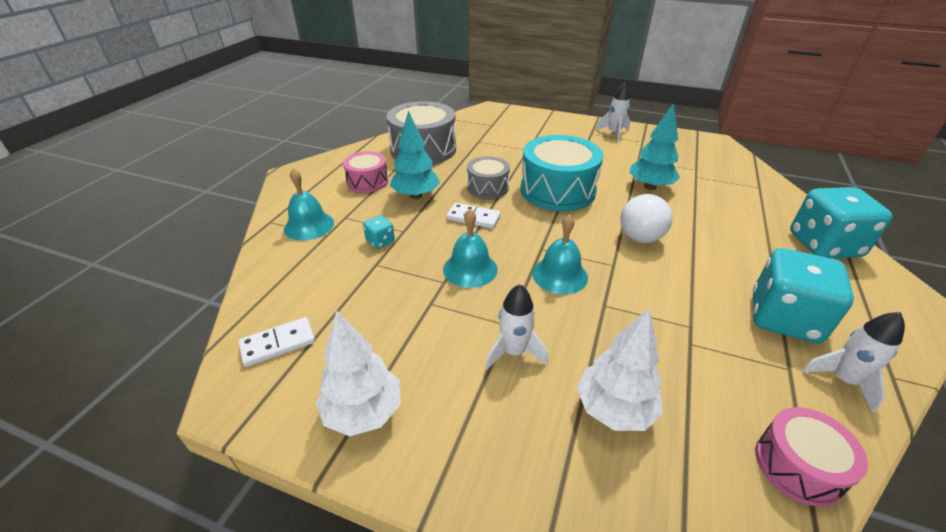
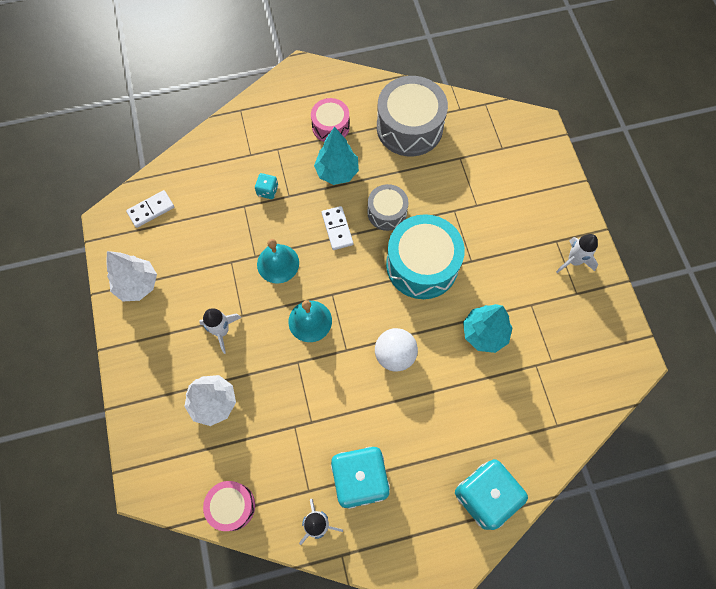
camera: 55 degrees right, 30 degrees up
white domino [239,317,315,367] -> white domino turned 60 degrees counterclockwise [126,190,174,228]
turquoise bell [284,168,334,241] -> none

